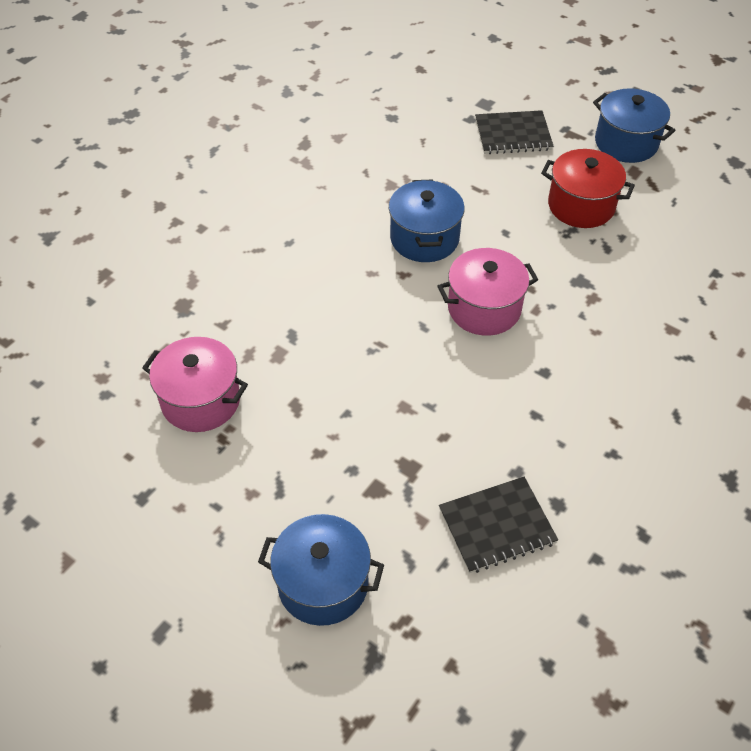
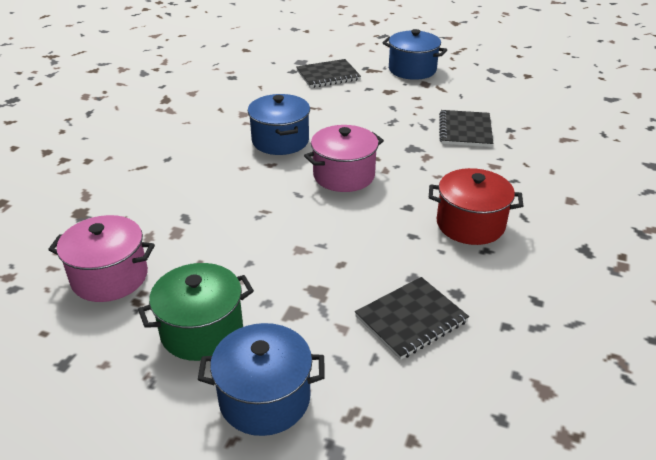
camera: 15 degrees left, 15 degrees down
red pot [541,149,635,228] -> red pot moved to [429,168,523,245]
none -> green pot [138,263,254,361]
none -> black notebook [439,110,493,147]

